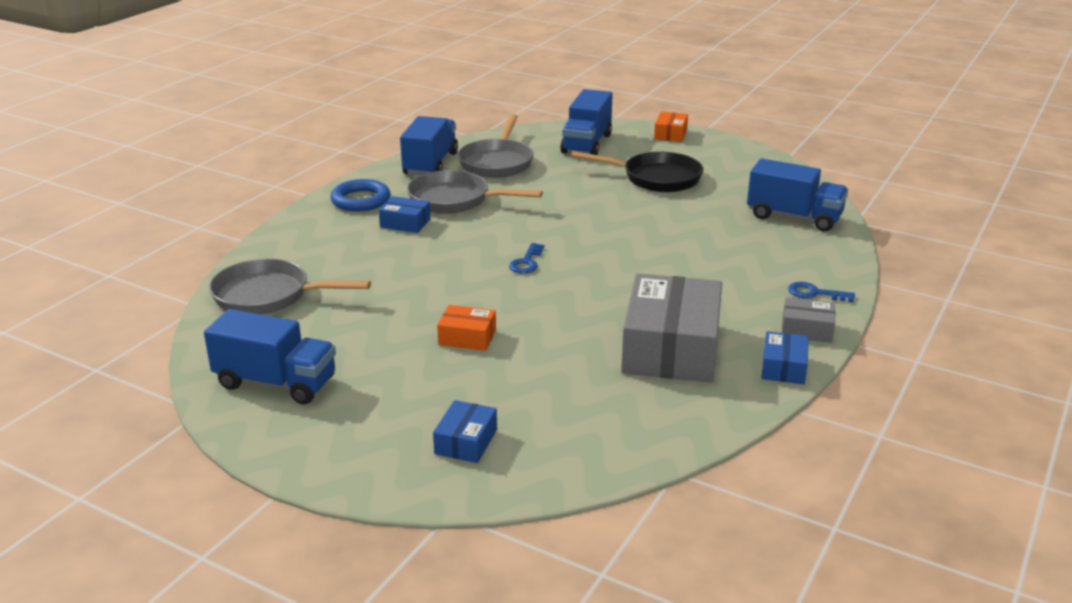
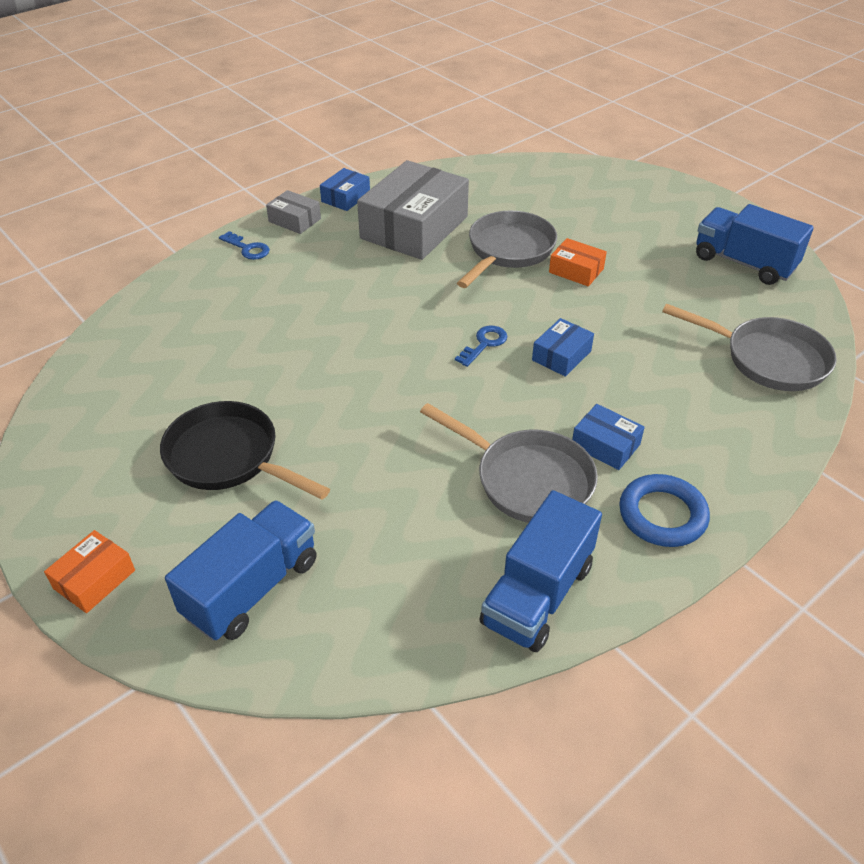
camera: 160 degrees left, 15 degrees up
blue box [433,400,497,463] -> blue box moved to [532,318,594,377]
grey pan [458,114,534,178] -> grey pan moved to [457,211,557,288]
blue truck [747,158,848,231] -> none

